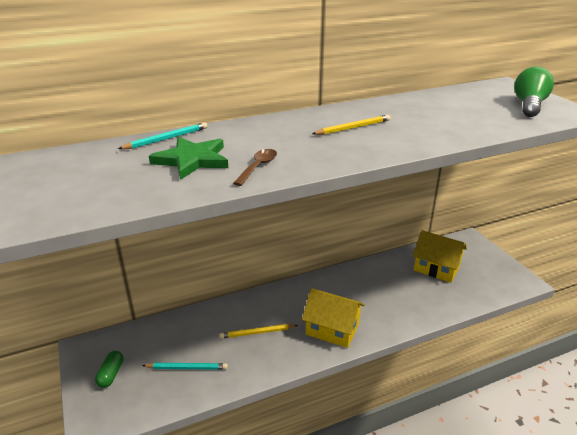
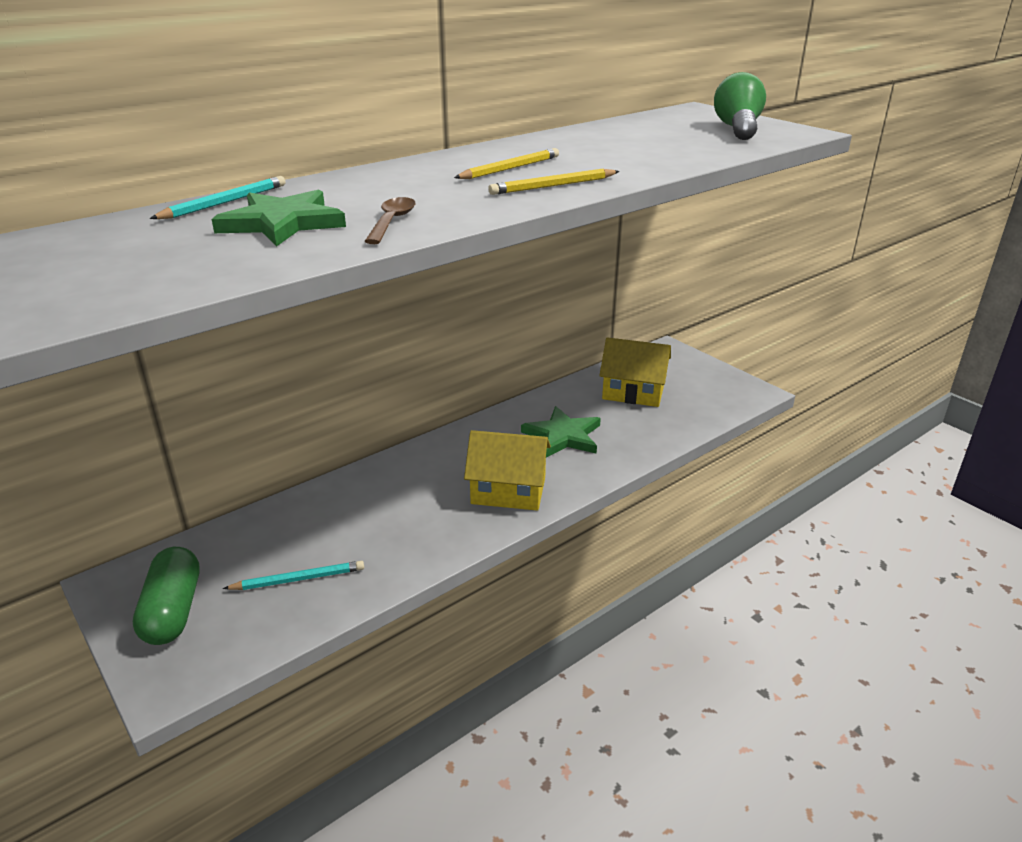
camera: 15 degrees left, 0 degrees up
green capsule [95,351,124,388] -> green capsule [133,547,200,645], size x1.68
yellow pencil [219,324,298,339] -> yellow pencil moved to [488,169,620,195]
none -> green star [521,406,601,458]

